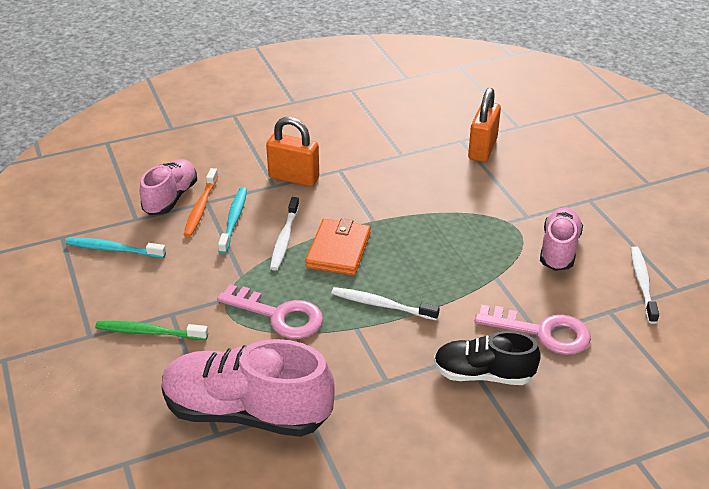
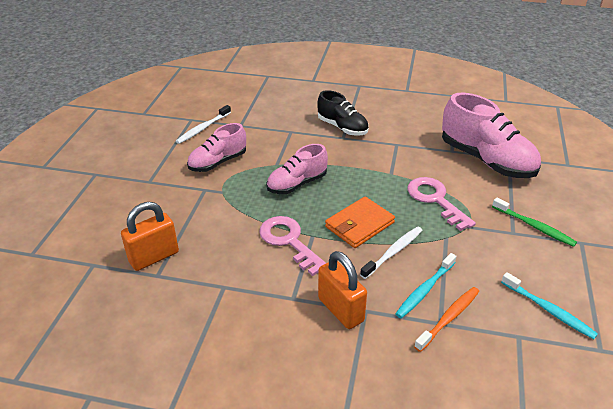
camera: 145 degrees left, 0 degrees up
pink shoe [140,159,197,215] -> pink shoe moved to [266,144,328,194]
white toothbrush [331,287,440,320] -> none
pink key [475,305,591,355] -> pink key moved to [259,216,326,276]

